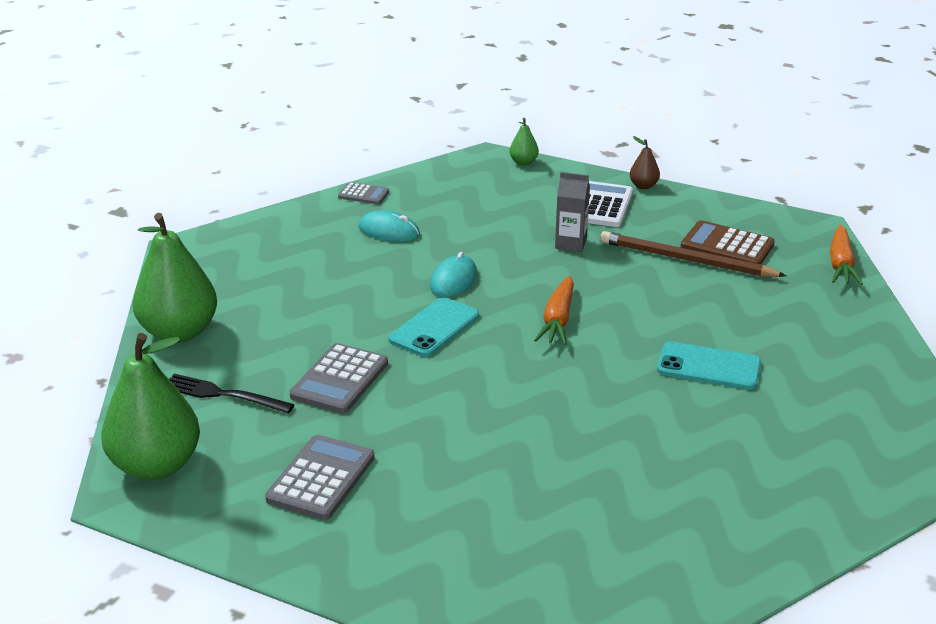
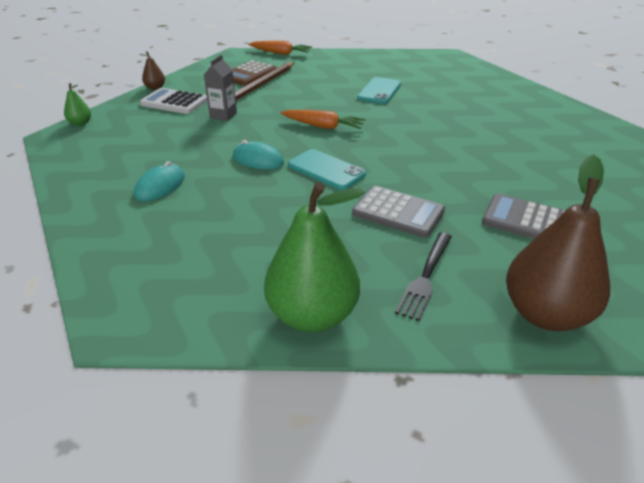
camera: 85 degrees left, 5 degrees up
green pear [101,333,200,480] -> brown pear [506,154,610,331]
grey calculator [338,182,389,204] -> none

